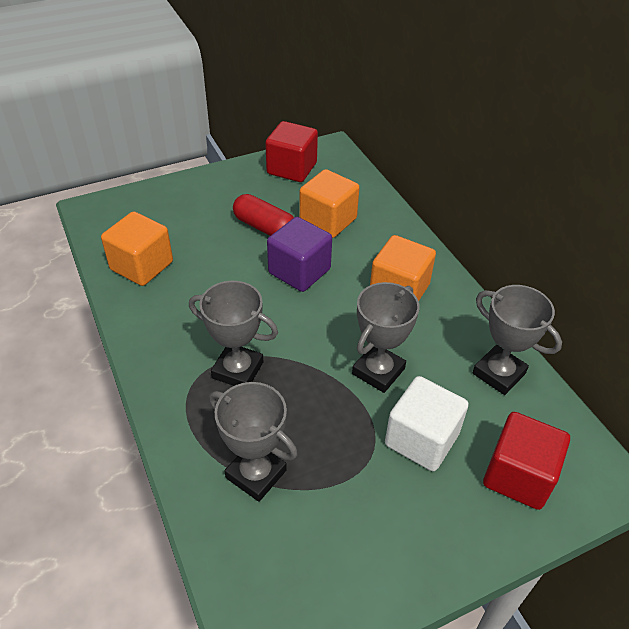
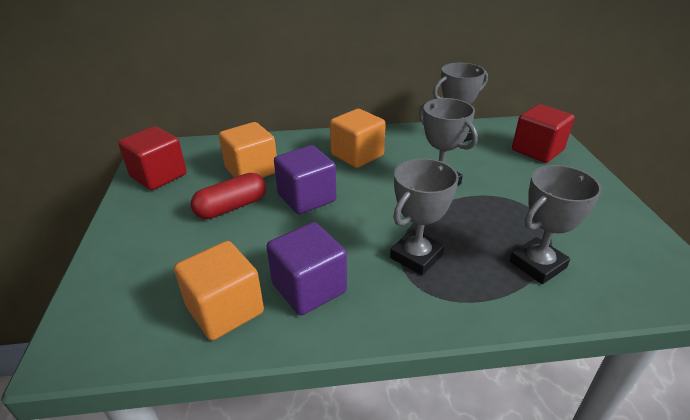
camera: 70 degrees left, 10 degrees down
white cube [385,376,469,471] -> none
none -> purple cube [266,222,347,315]

